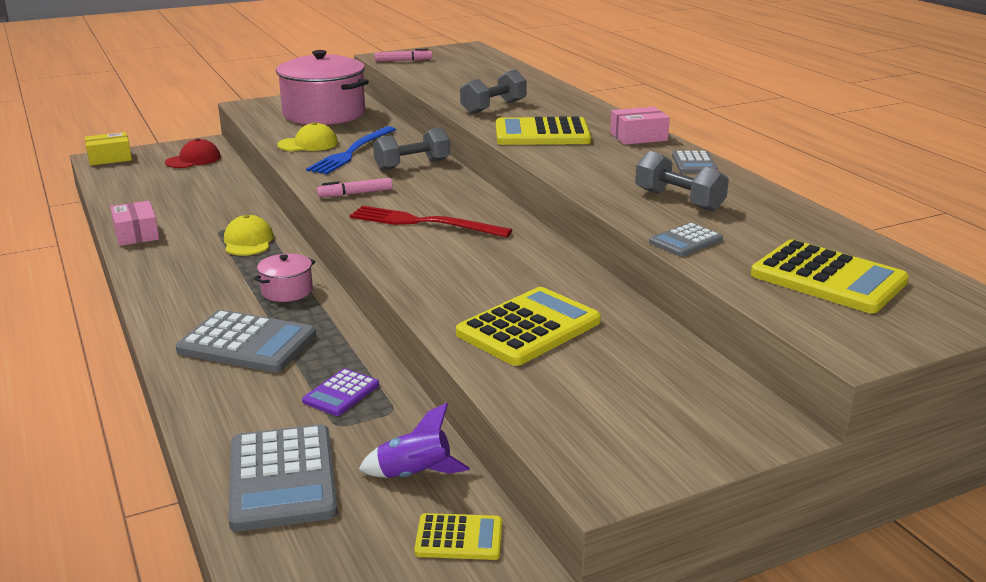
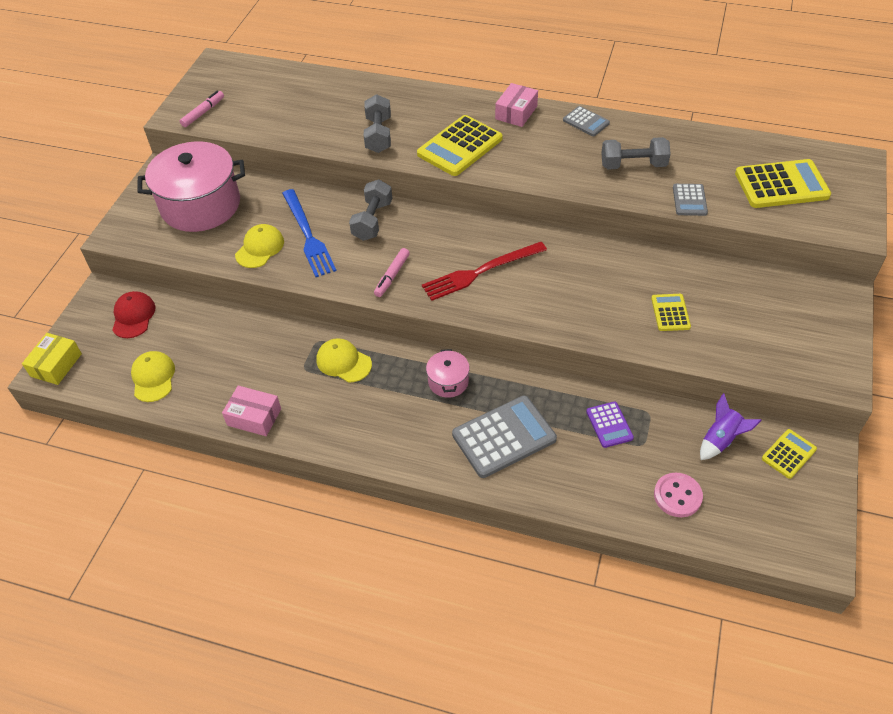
camera: 45 degrees left, 25 degrees up
grey calculator [228,424,338,532] -> pink button [654,473,703,517]
yellow calculator [456,287,601,366] -> yellow calculator [651,294,691,331], size x0.53
none -> yellow cap [131,351,175,402]

